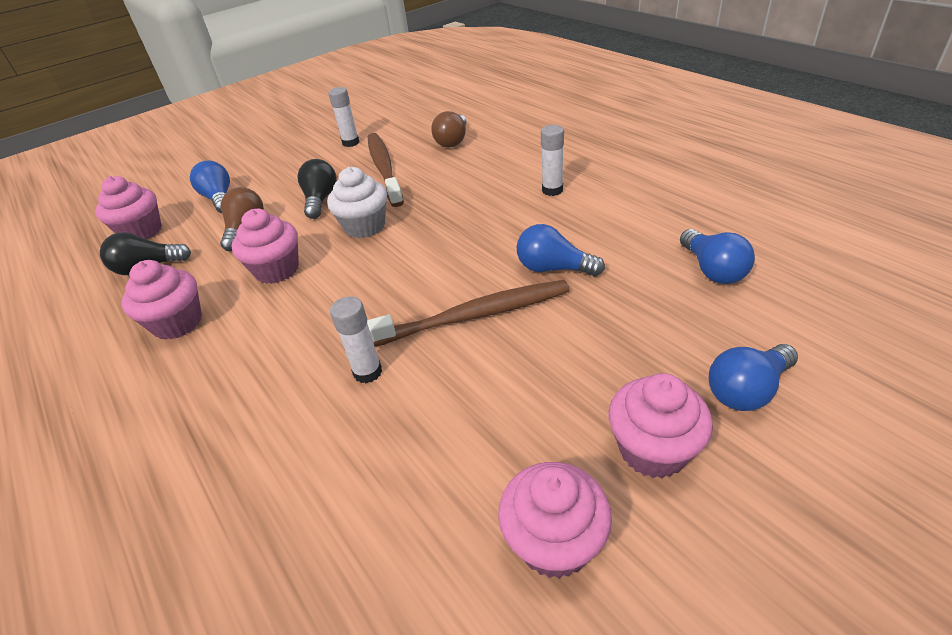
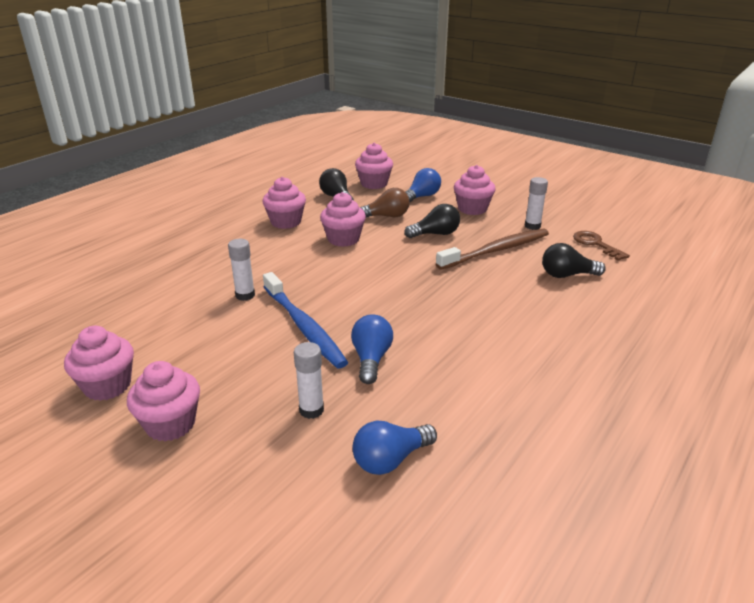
camera: 70 degrees right, 10 degrees down
white cupcake [327,167,387,238] -> none
brown toothbrush [367,280,570,347] -> blue toothbrush [263,272,348,369]
brown light bulb [431,111,466,148] -> black light bulb [542,243,606,278]
white glue stick [541,125,564,196] -> white glue stick moved to [294,342,324,419]
blue light bulb [709,344,798,411] -> none
none -> pink cupcake [454,165,496,215]
none -> brown key [573,231,630,261]

